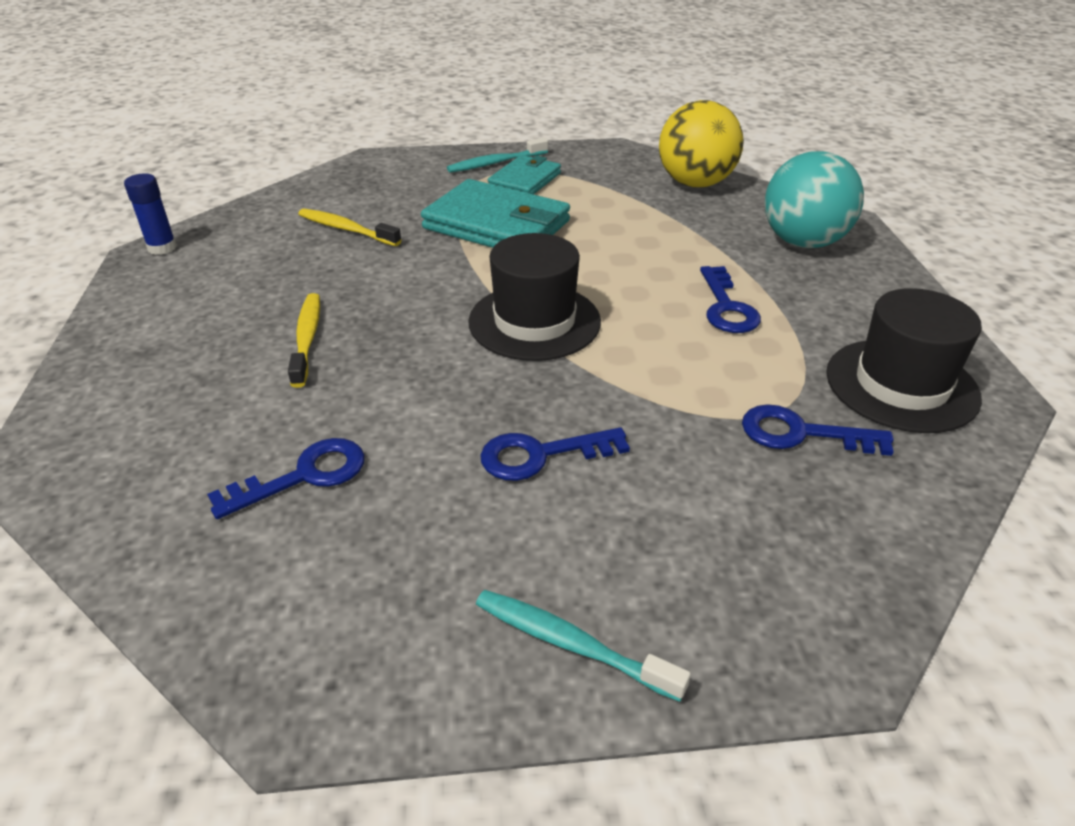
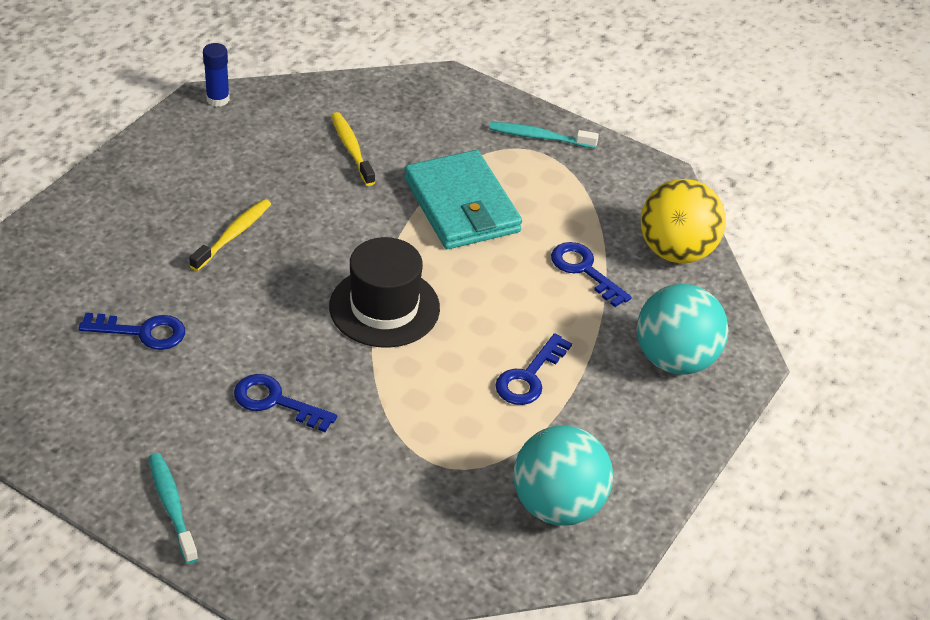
camera: 35 degrees right, 5 degrees up
turquoise wallet [488,155,561,194] -> none
blue key [742,404,894,456] -> blue key moved to [551,242,632,307]
black hat [826,288,982,433] -> turquoise ball [513,426,613,525]

